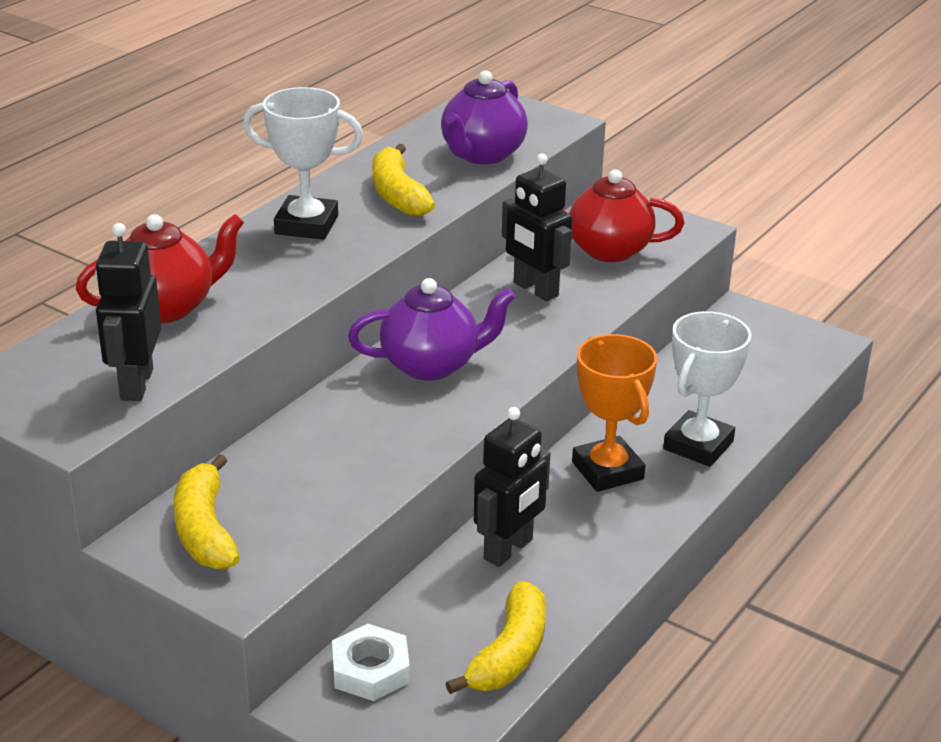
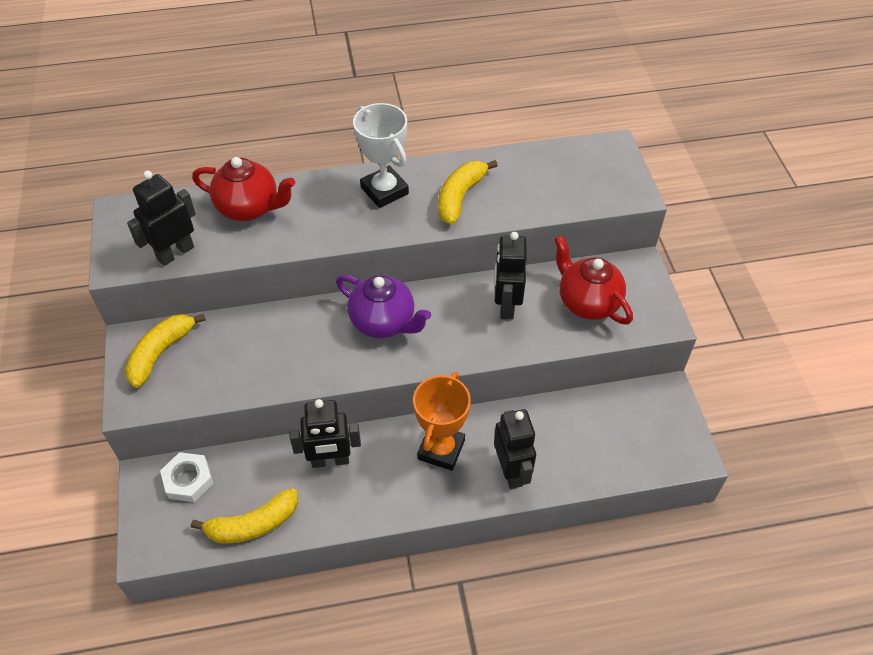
camera: 45 degrees right, 20 degrees up
purple teapot [441,71,528,164] -> none
white trophy [663,311,751,467] -> black robot [494,409,536,489]

